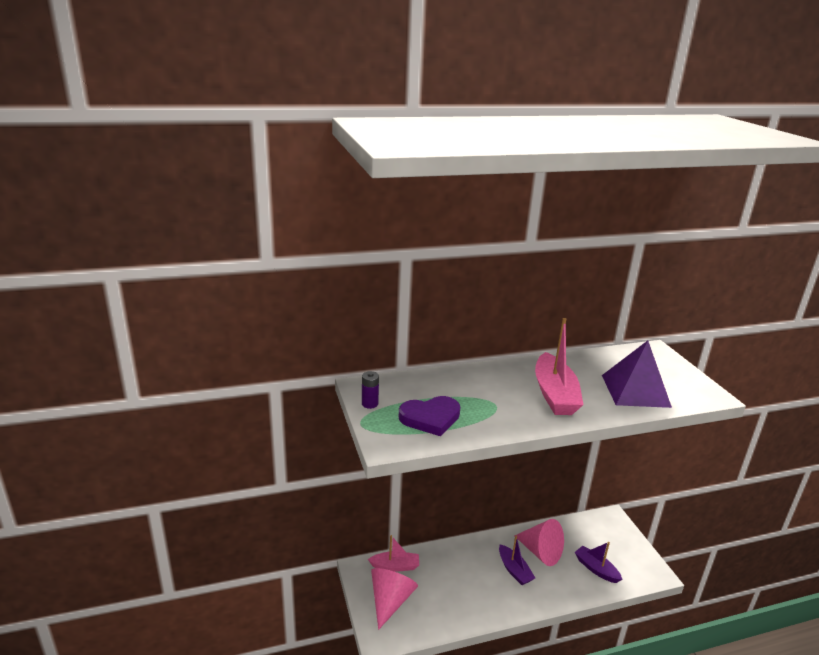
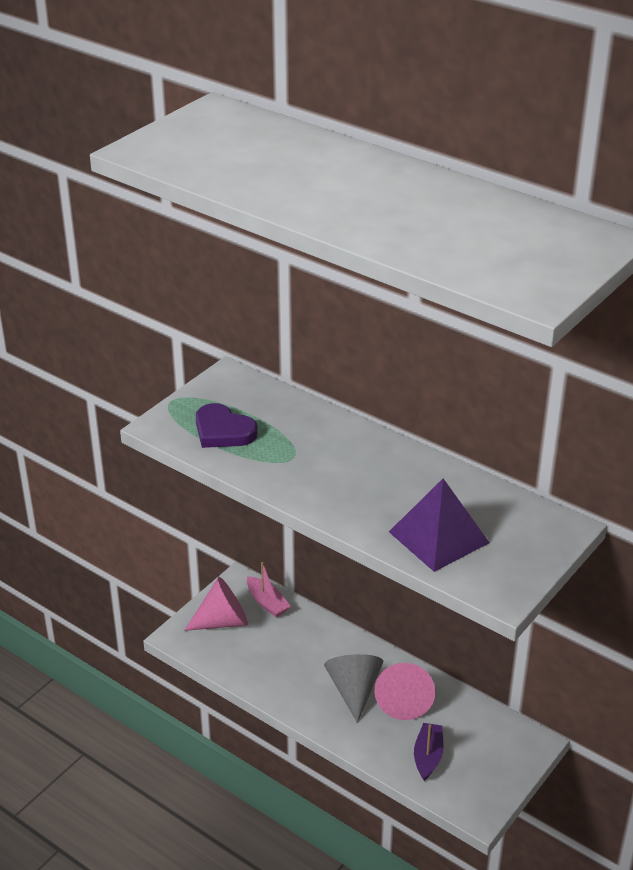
camera: 55 degrees right, 10 degrees up
purple battery [362,371,379,409] -> none
purple boat [499,536,535,585] -> grey cone [324,654,383,723]
pink boat [535,318,583,415] -> none

